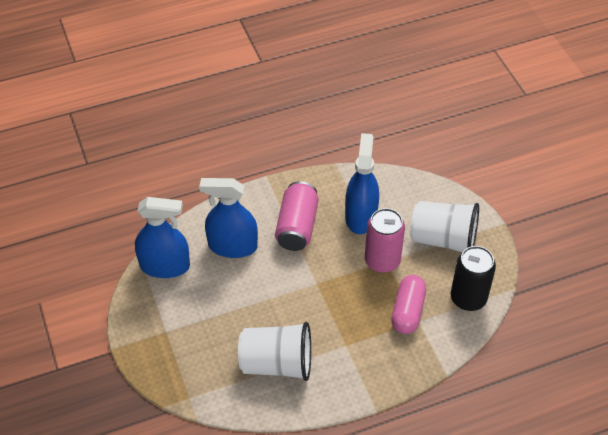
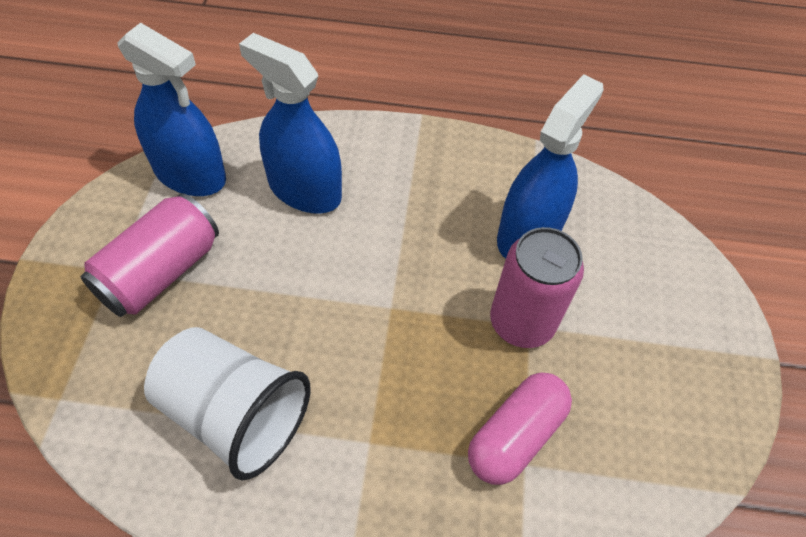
camera: 25 degrees right, 5 degrees up
pink can [275,181,319,251] -> pink can moved to [80,193,219,317]
white cup [410,201,479,252] -> none
black can [451,246,496,311] -> none

